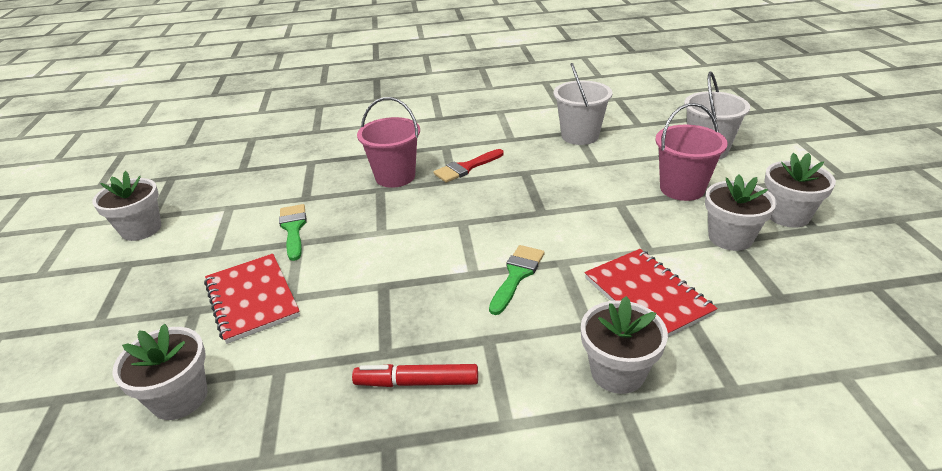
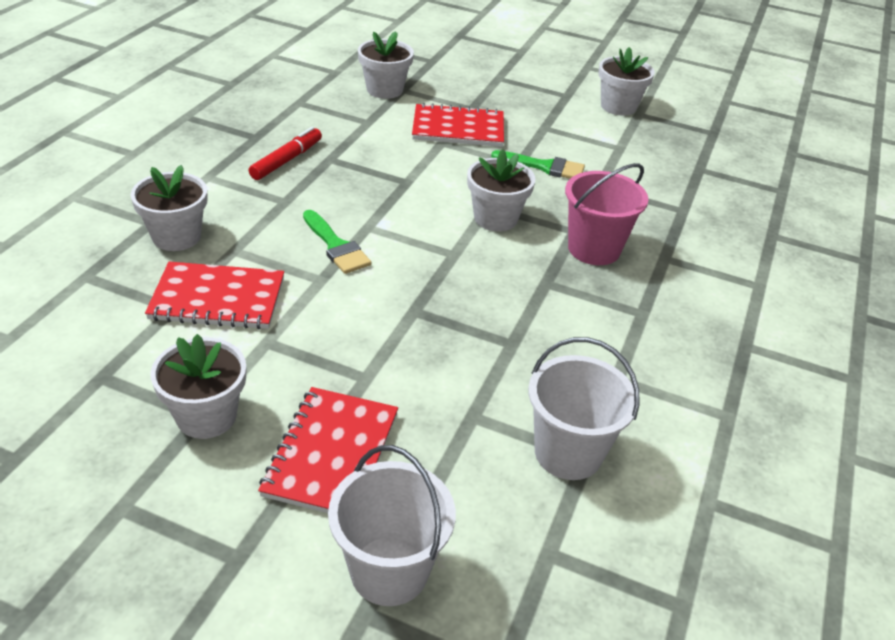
camera: 115 degrees right, 5 degrees up
red brush [433,149,504,183] -> none
pink bucket [656,103,728,201] -> red notebook [258,387,398,513]
white flower pot [764,153,836,228] -> white flower pot moved to [467,149,535,231]

